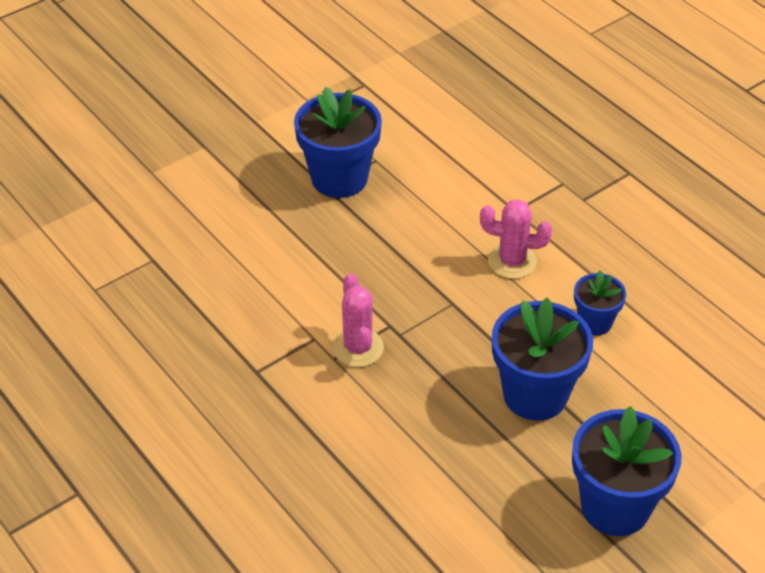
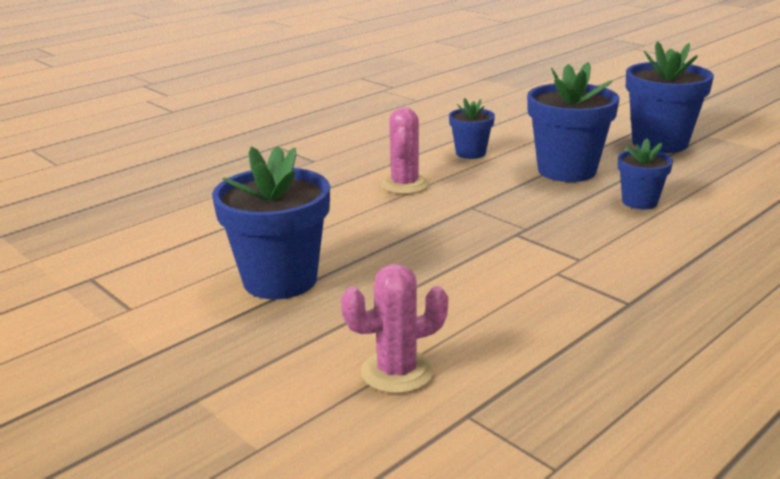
camera: 95 degrees left, 20 degrees down
pink cactus [332,274,384,367] -> pink cactus moved to [341,264,448,394]
none -> blue flower pot [618,138,673,209]

